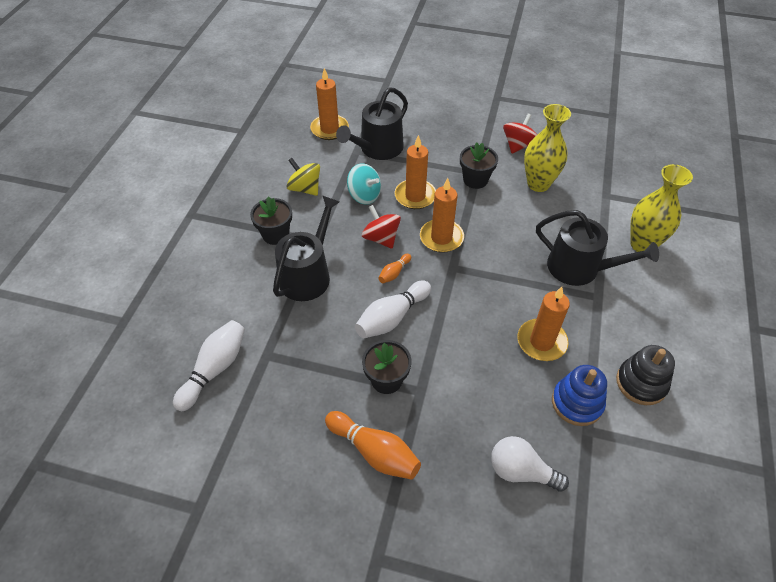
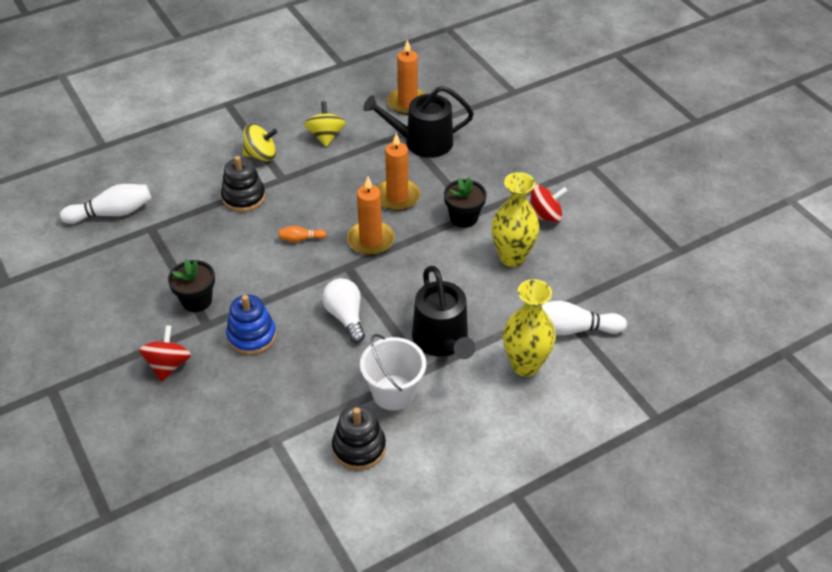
camera: 45 degrees right, 5 degrees down
black flower pot [250,197,292,245] -> yellow spinning top [243,124,277,161]
black watering can [273,195,339,301] -> black stacking toy [221,156,265,212]
orange bowling pin [325,411,421,480] -> none
turquoise spinning top [347,163,381,205] -> none
white bowling pin [355,281,431,338] -> white bowling pin moved to [542,301,627,335]
red spinning top [362,205,401,249] -> red spinning top moved to [139,325,191,382]
white light bulb [491,436,569,492] -> white light bulb moved to [322,278,365,343]
orange candle [517,287,570,361] -> none
blue stacking toy [552,365,607,426] -> blue stacking toy moved to [226,294,276,355]
none -> white bucket [360,334,426,411]

